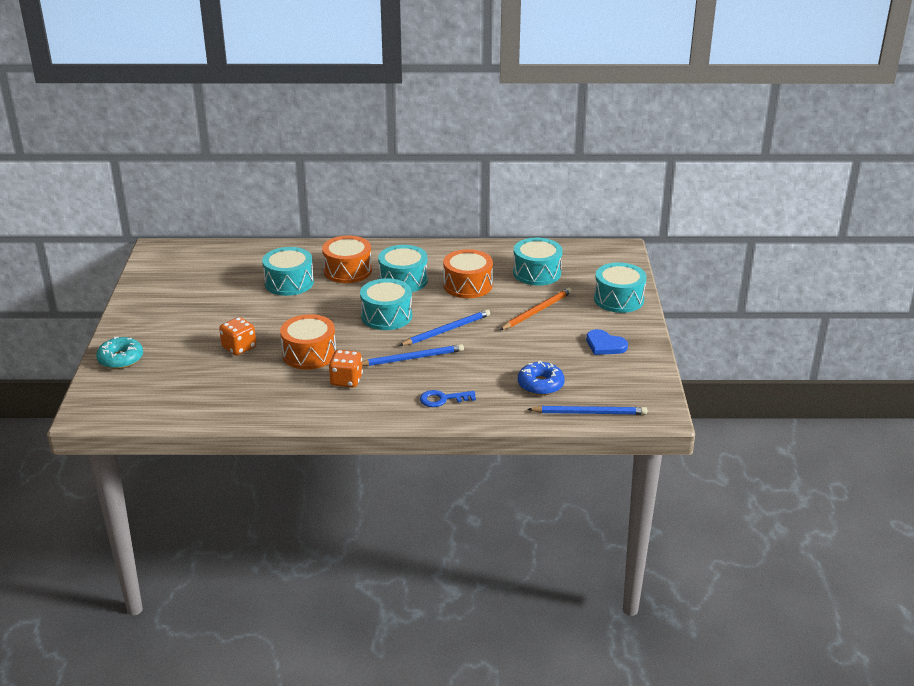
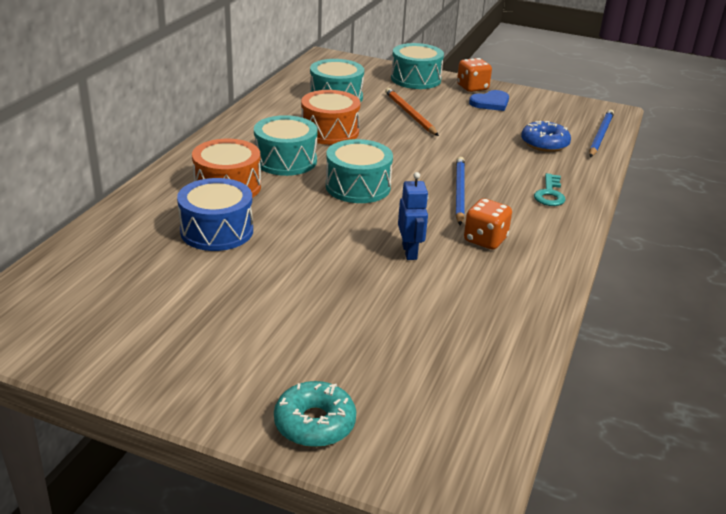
camera: 70 degrees left, 0 degrees up
orange dice [219,317,256,355] -> orange dice moved to [457,58,492,92]
turquoise drum [262,247,314,296] -> blue drum [177,178,253,251]
orange drum [280,314,336,370] -> blue robot [398,172,428,260]
blue pencil [399,309,490,346] -> none
blue key [420,390,476,407] -> turquoise key [534,173,566,206]

